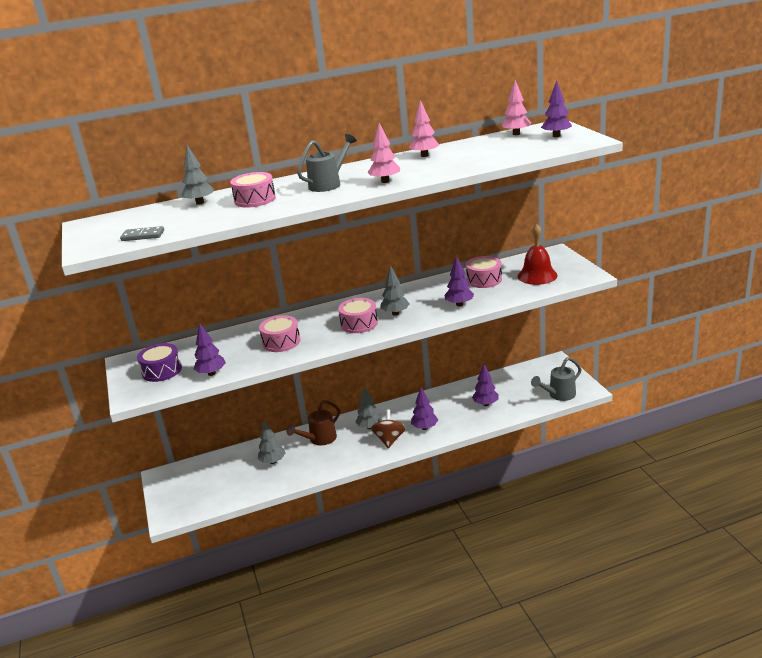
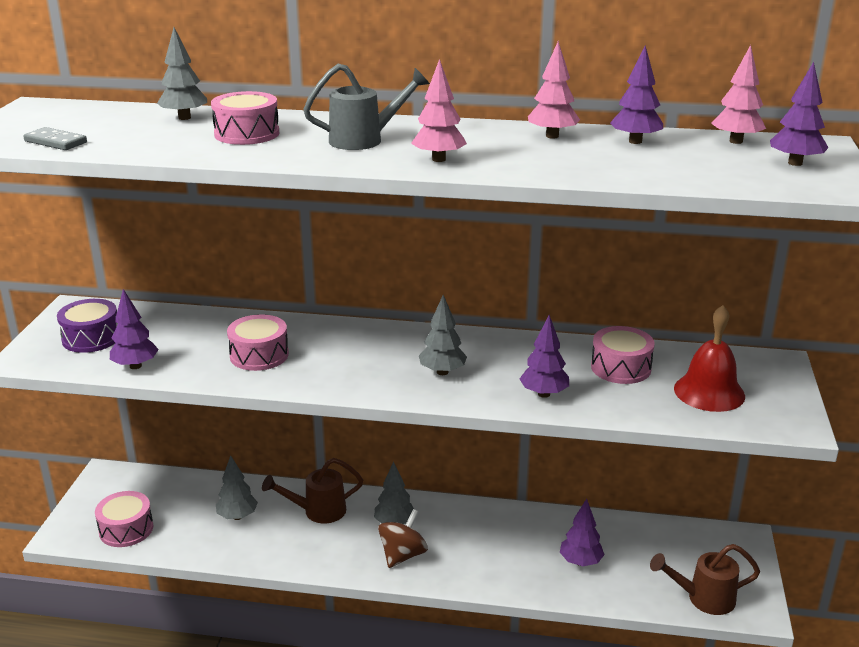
camera: 25 degrees right, 0 degrees up
pink drum [338,298,378,333] -> pink drum moved to [95,491,153,547]
purple tree [411,387,438,430] -> purple tree moved to [610,45,663,144]
grey watering can [531,357,582,401] -> brown watering can [650,544,760,615]

